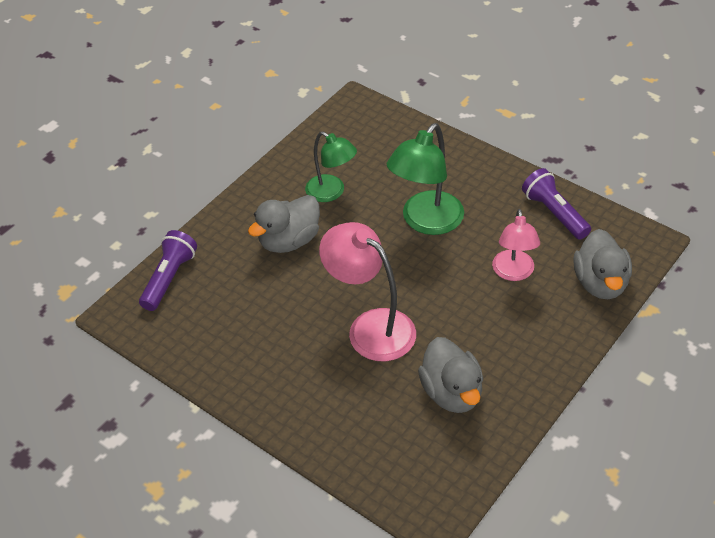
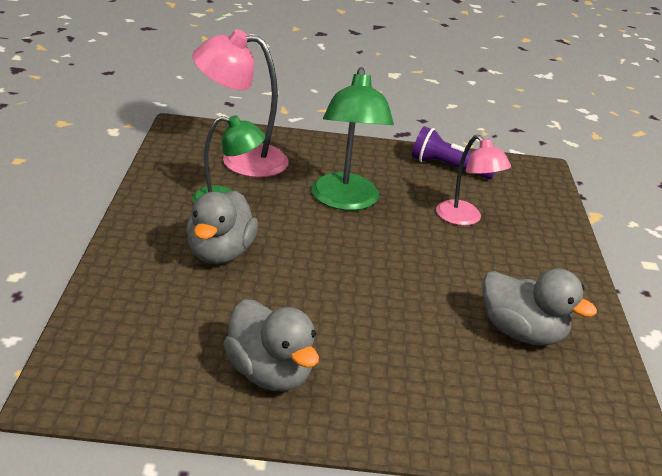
camera: 40 degrees left, 15 degrees down
purple flashlight [139,230,197,311] -> none
pink lamp [319,222,416,361] -> pink lamp moved to [192,29,289,178]
grey duck [573,229,632,299] -> grey duck moved to [223,299,319,391]

